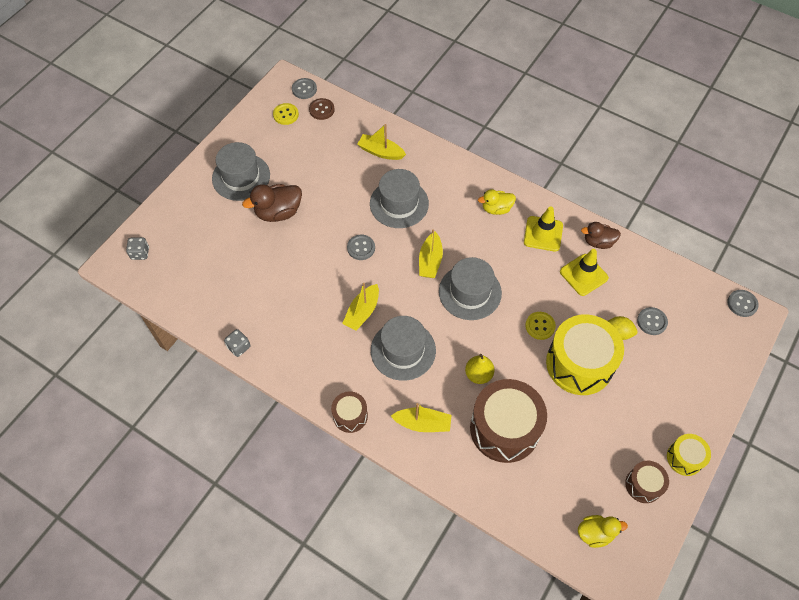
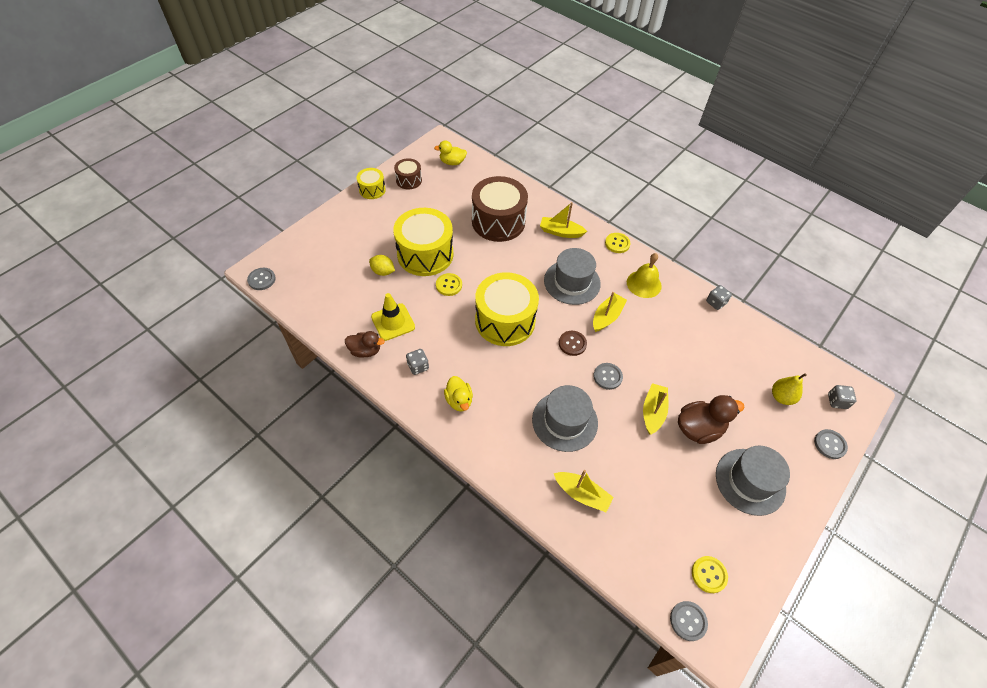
camera: 175 degrees left, 5 degrees down
brown button [309,98,335,120] -> brown button moved to [559,331,587,356]
brown drum [331,391,368,433] -> yellow button [605,233,630,253]
yellow boat [419,229,443,278] -> yellow boat moved to [643,383,668,435]
grey hat [439,257,502,320] -> yellow drum [475,272,539,346]
yellow pear [465,354,495,384] -> yellow pear moved to [772,373,807,405]
yellow duck [478,189,516,215] -> yellow duck turned 75 degrees clockwise [444,376,473,412]
yellow traffic cone [524,206,563,252] -> grey dice [406,349,429,375]
grey button [637,307,668,335] -> grey button moved to [814,429,848,459]
none -> yellow bell [627,253,662,298]

